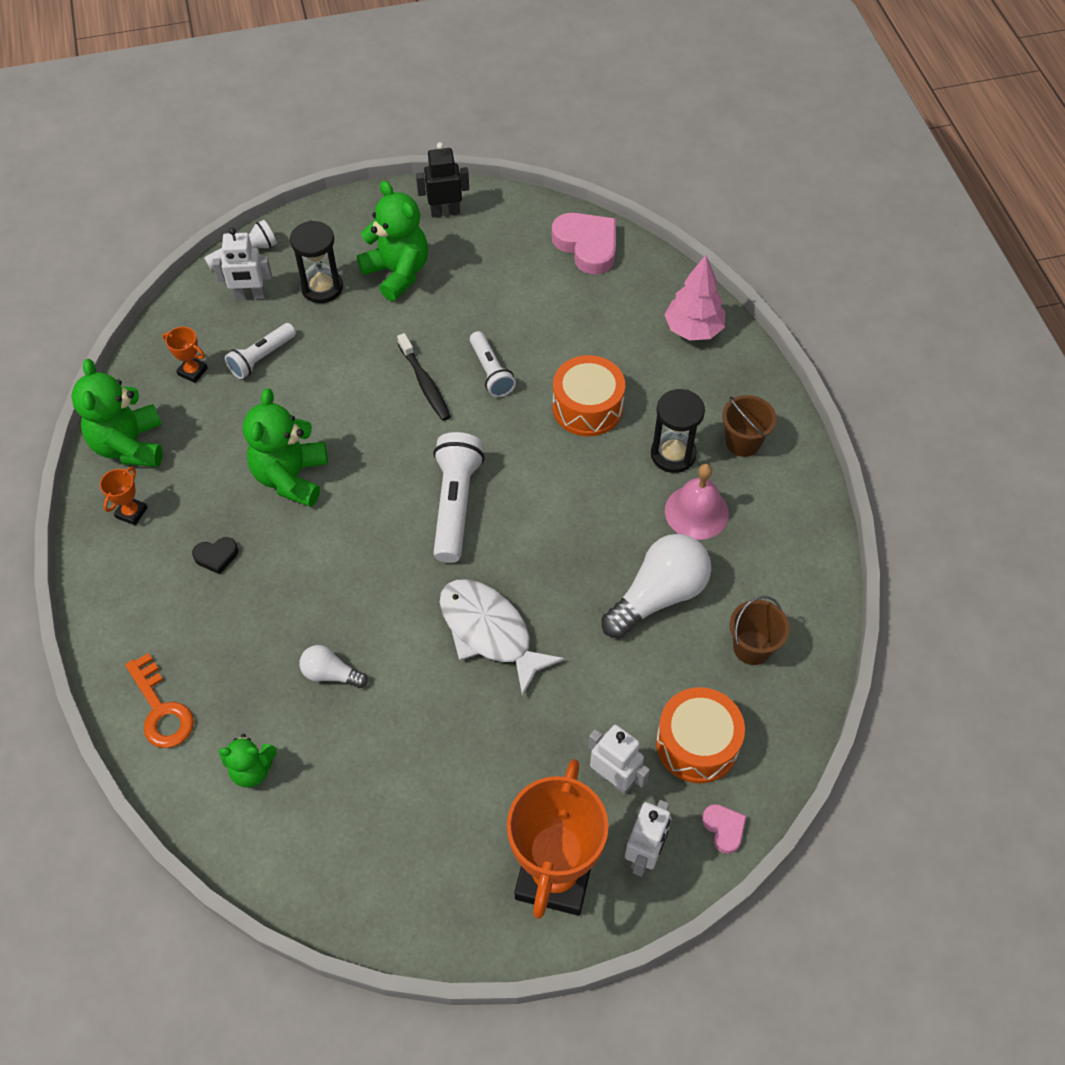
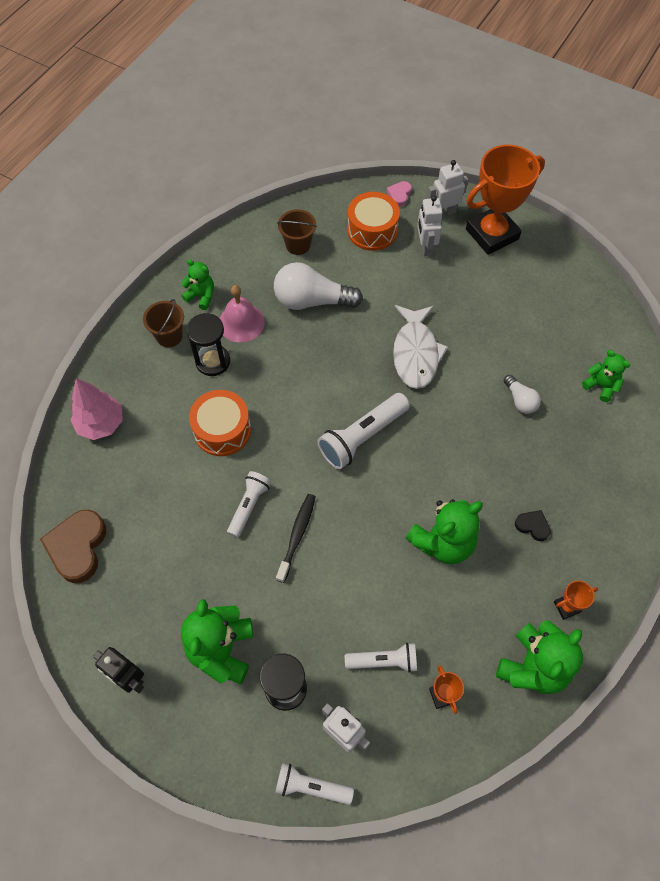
camera: 135 degrees left, 5 degrees up
orange key [125,653,194,748] -> none
pink heart [552,213,616,274] -> brown heart [40,509,106,583]
none -> green teddy bear [181,259,214,310]

